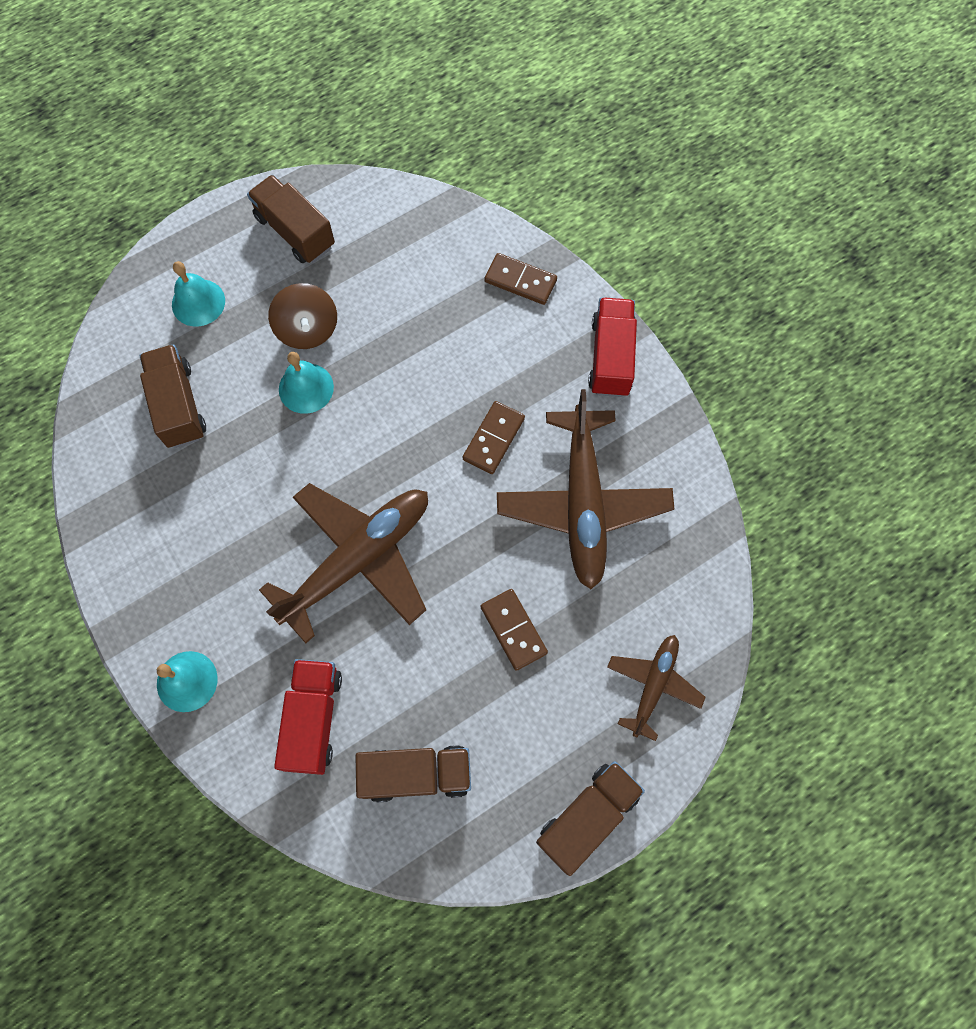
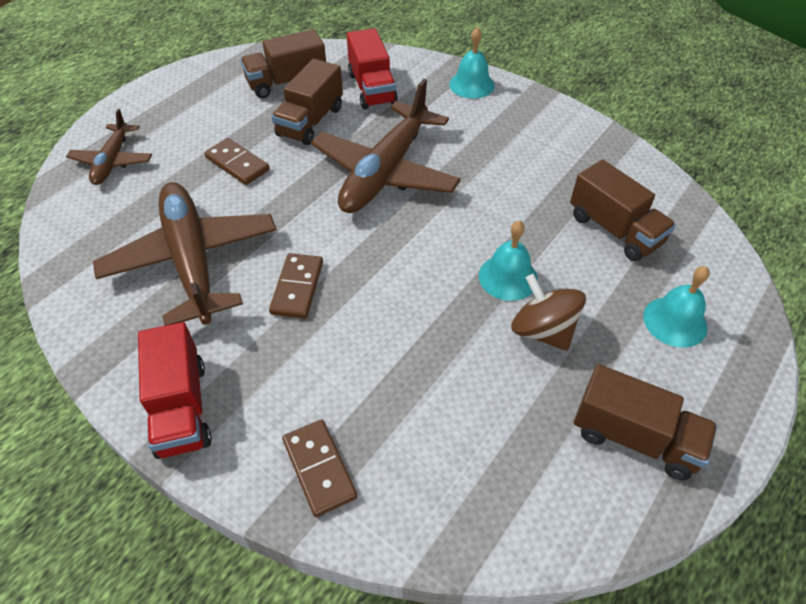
camera: 160 degrees right, 20 degrees down
brown domino [484,253,557,305] -> brown domino turned 60 degrees clockwise [282,419,357,517]
brown truck [536,761,645,876] -> brown truck moved to [271,59,343,145]

